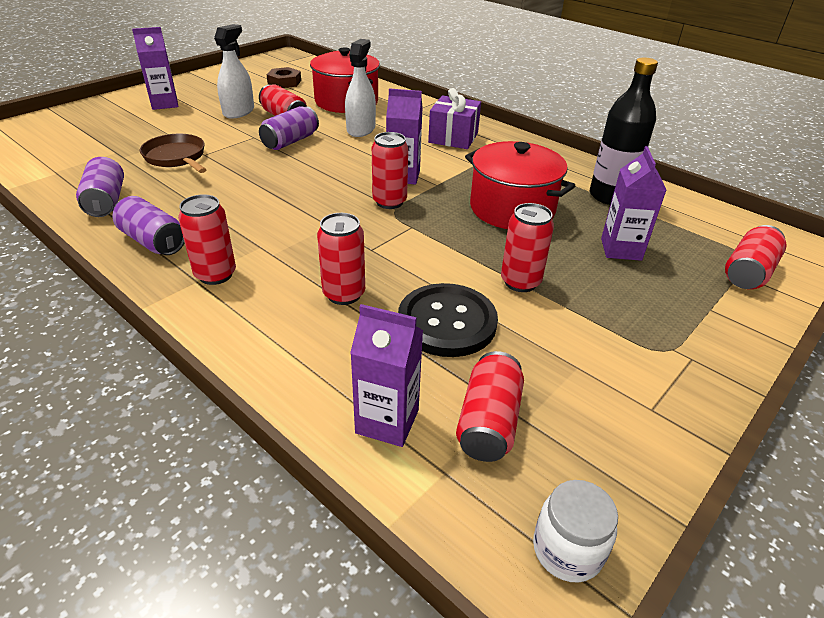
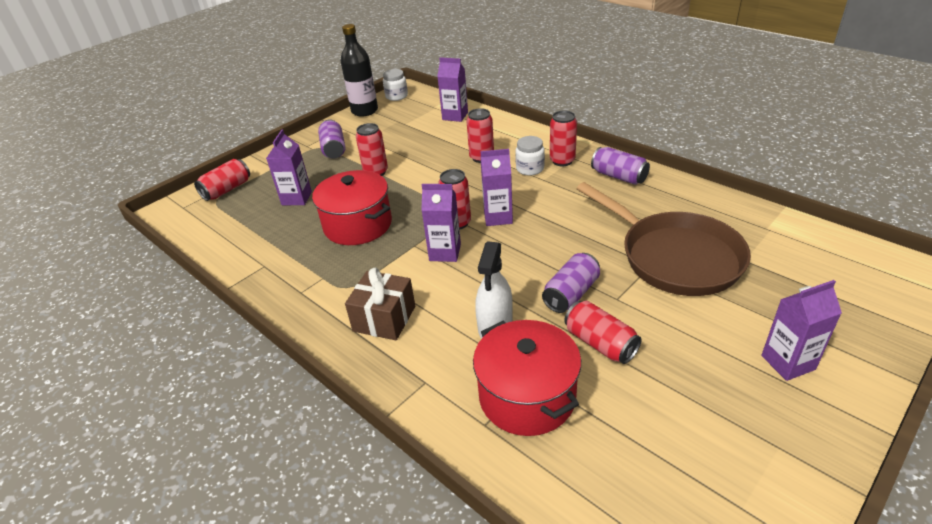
camera: 175 degrees left, 0 degrees up
purple can [76,157,124,217] -> purple can moved to [318,120,345,159]
brown pan [140,134,207,173] -> brown pan [576,182,751,296], size x1.87
white spray bottle [214,24,254,119] -> none
brown nut [266,67,301,88] -> none
black button [398,283,498,357] -> none
purple gift [428,88,481,149] -> brown gift [345,268,415,340]
red can [456,351,524,462] -> none
black bottle [590,57,658,205] -> black bottle moved to [341,24,378,117]
none -> purple carton [480,149,513,226]
none -> white jar [515,136,545,175]

